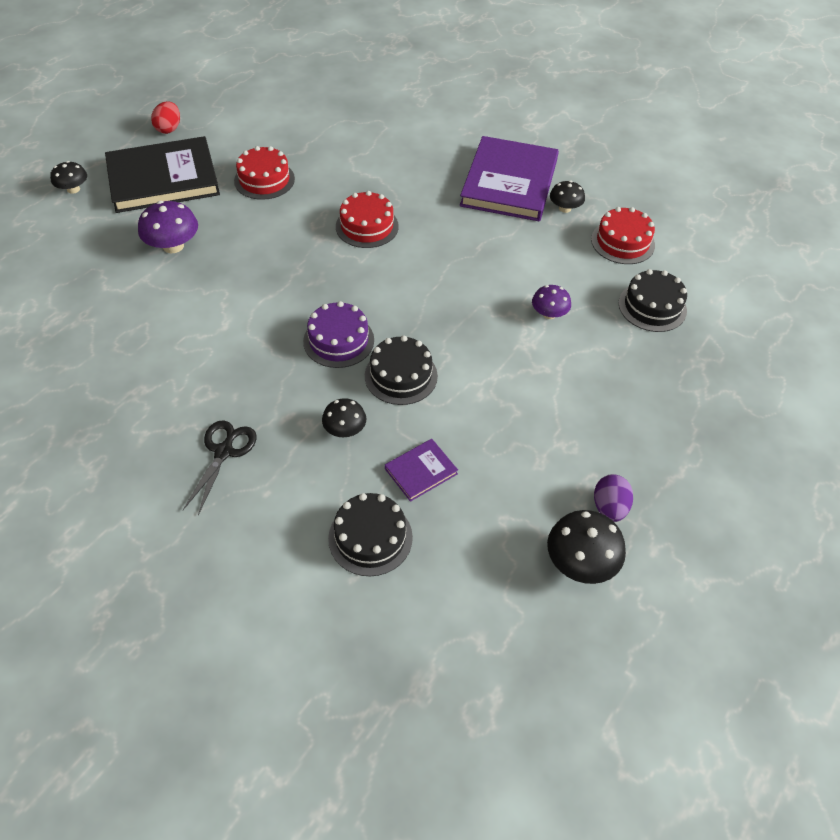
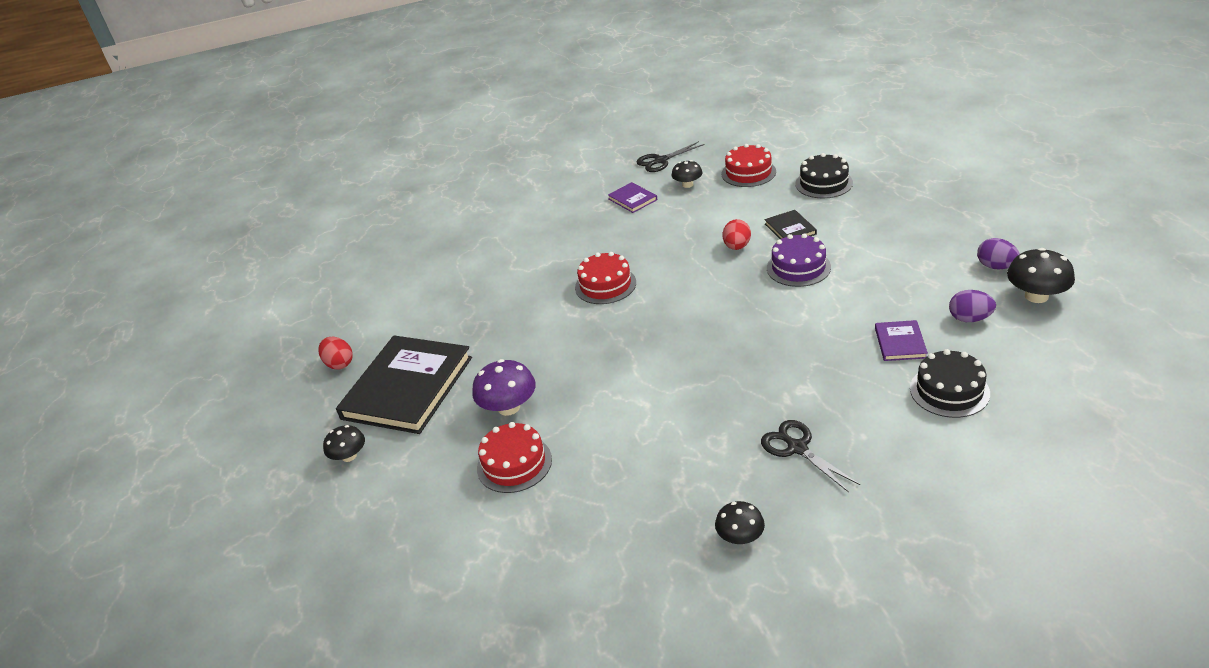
camera: 45 degrees left, 15 degrees down
red cake [234,146,295,200] -> red cake moved to [477,422,552,493]
purple cake [303,301,374,368] -> purple cake moved to [767,233,831,287]
black mushroom [322,398,366,437] -> black mushroom moved to [715,501,765,544]
black cake [365,336,438,405] -> none
purple book [460,136,559,221] -> purple book [608,182,657,213], size x0.44
purple mushroom [532,285,571,319] -> black book [765,210,817,239]
none -> black scissors [637,141,705,172]
none -> red egg [722,219,751,250]
none -> purple egg [949,290,996,322]

